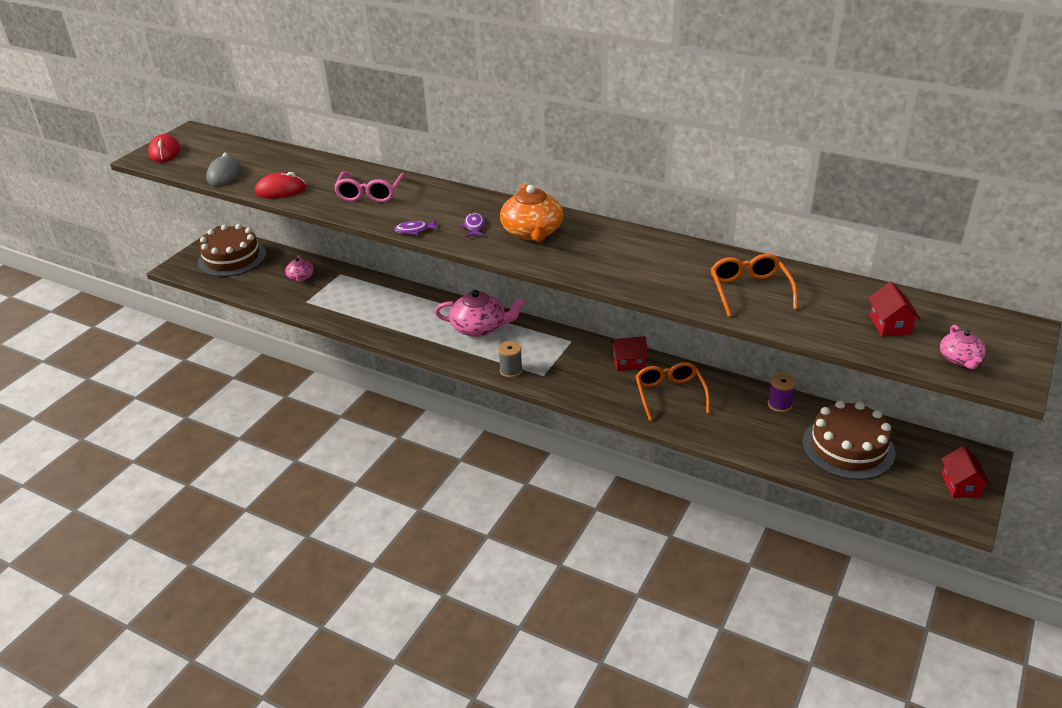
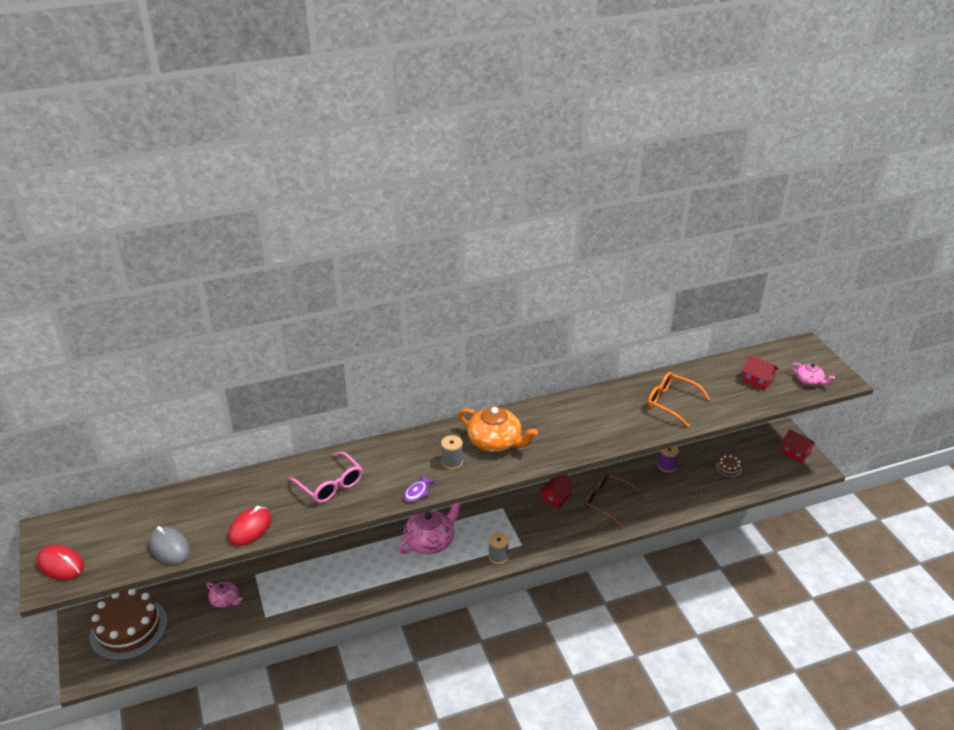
camera: 50 degrees left, 0 degrees up
purple fish [460,213,484,237] -> grey spool [441,435,463,470]
orange glasses [635,362,710,421] -> brown glasses [585,473,645,528]
brown cake [802,401,896,480] -> brown cake [716,455,742,478], size x0.41

